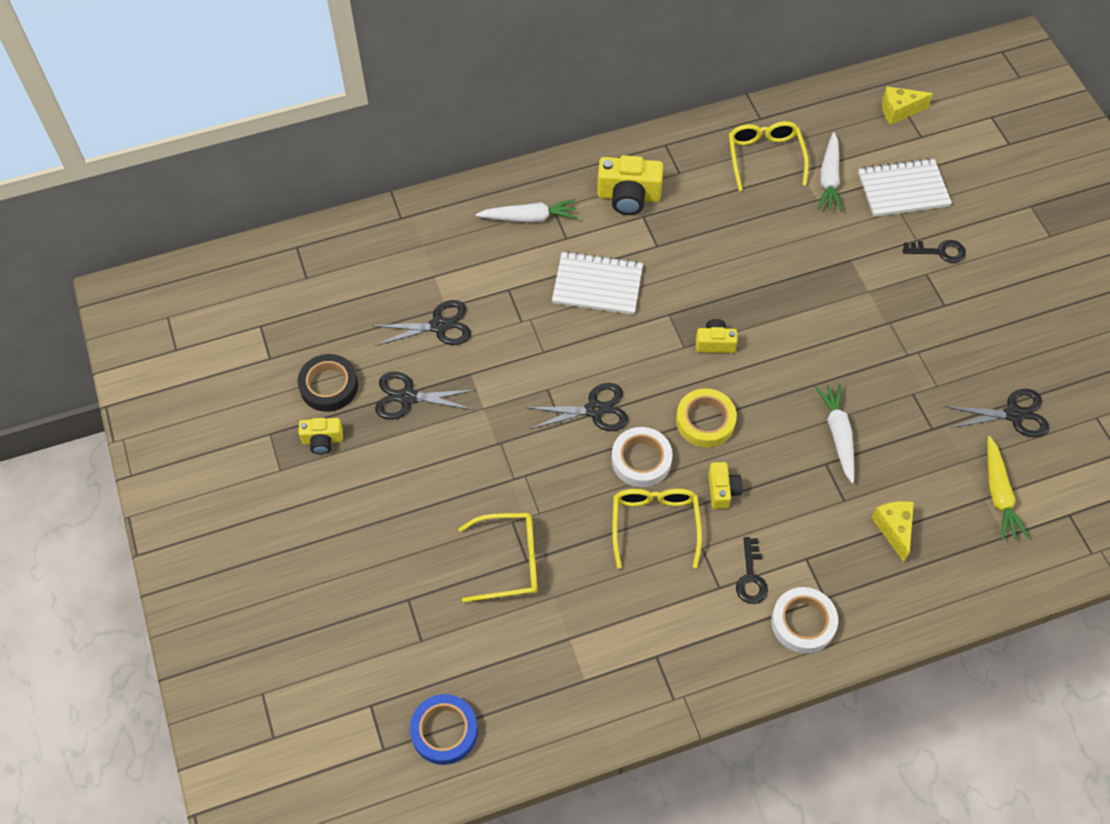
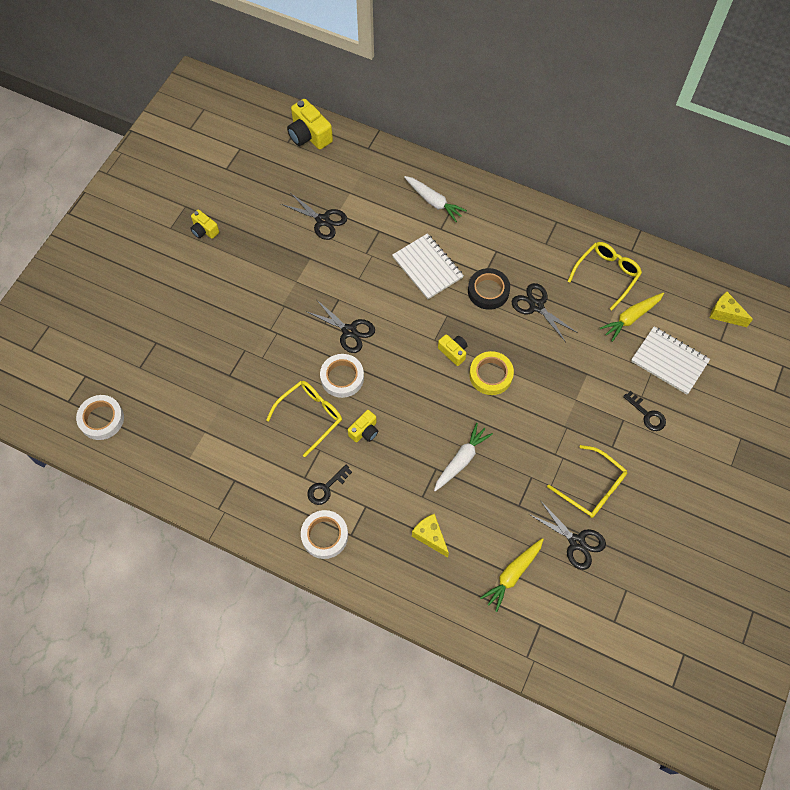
camera: 45 degrees right, 5 degrees up
black tape [298,354,358,412] -> black tape moved to [468,268,510,310]
black scissors [375,372,476,420] -> black scissors moved to [511,283,578,342]
blue tape [410,694,478,765] -> white tape [76,395,124,440]
yellow glasses [458,513,537,602] -> yellow glasses moved to [547,445,627,518]
yellow camera [597,155,663,215] -> yellow camera moved to [287,99,333,149]
yellow tape [676,388,737,447] -> yellow tape moved to [469,351,514,395]
white carrot [818,132,842,212] -> yellow carrot [600,293,664,342]
yellow cheese [872,501,914,562] -> yellow cheese turned 75 degrees counterclockwise [412,514,449,557]

